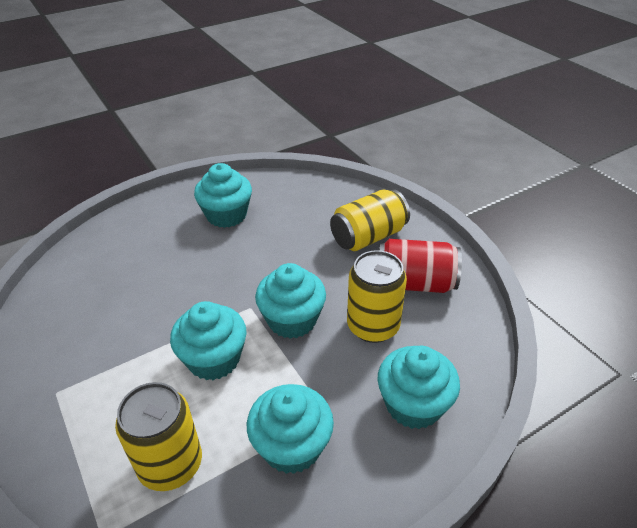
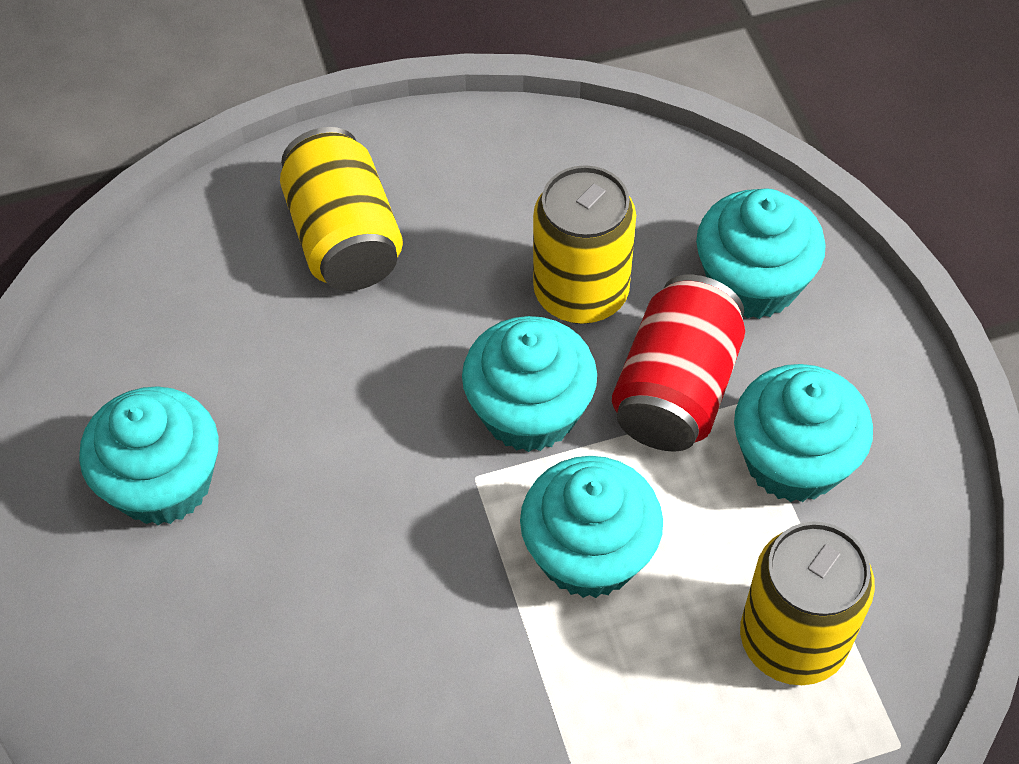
camera: 75 degrees left, 15 degrees up
red can [379,239,462,293] -> red can moved to [612,275,745,452]

